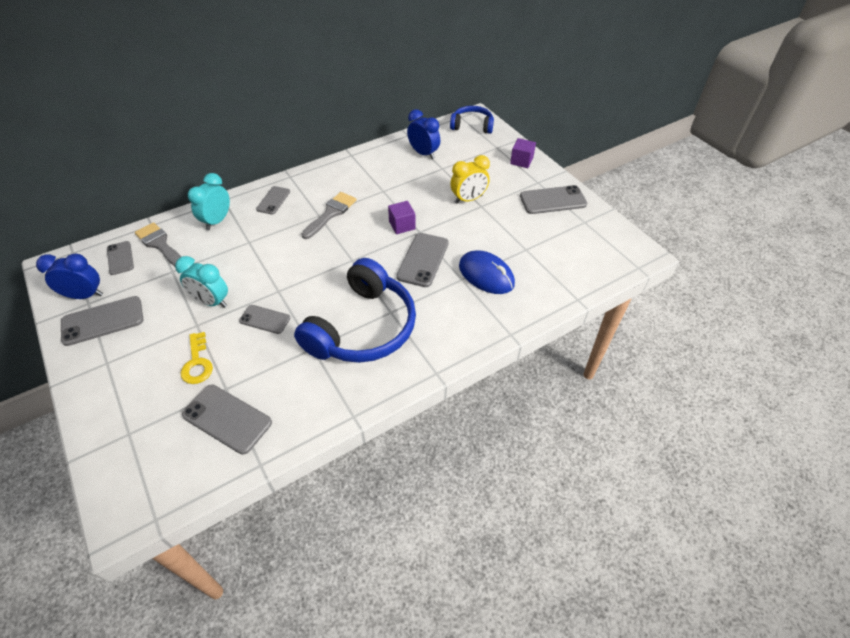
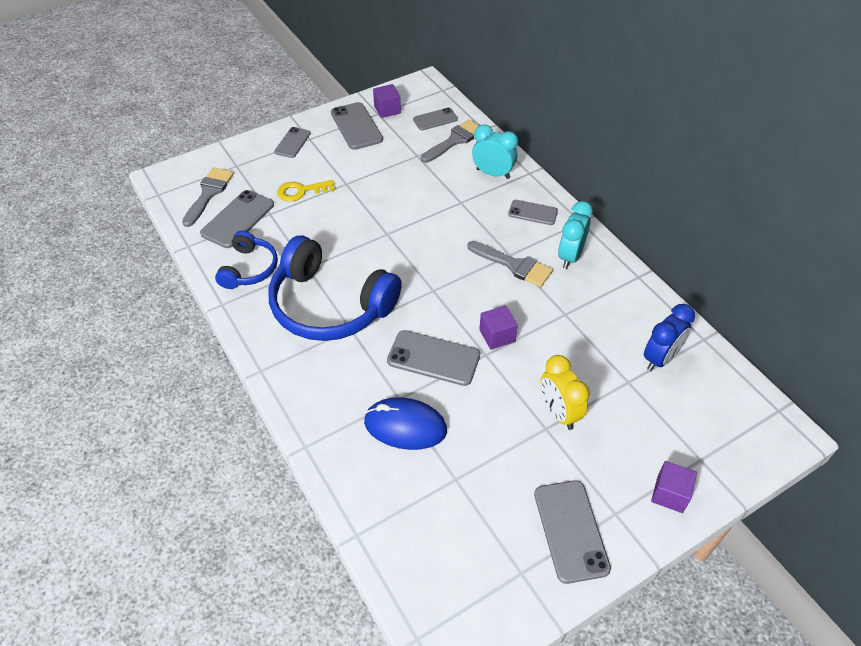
camera: 90 degrees right, 0 degrees up
blue clock [36,254,103,299] -> purple cube [373,84,401,118]
turquoise clock [175,256,228,308] -> turquoise clock moved to [558,201,593,269]
grey phone [239,305,290,334] -> grey phone moved to [274,127,311,158]
blue headphones [450,106,494,134] -> blue headphones moved to [215,231,278,289]
blue mouse [459,250,515,294] -> blue mouse turned 60 degrees clockwise [364,397,447,450]
none -> grey brush [182,167,234,227]

